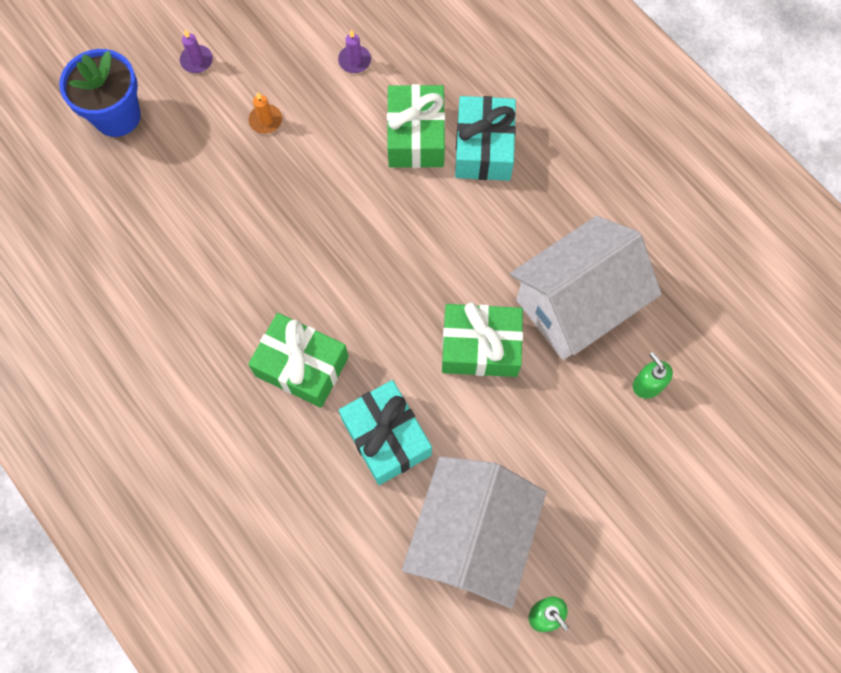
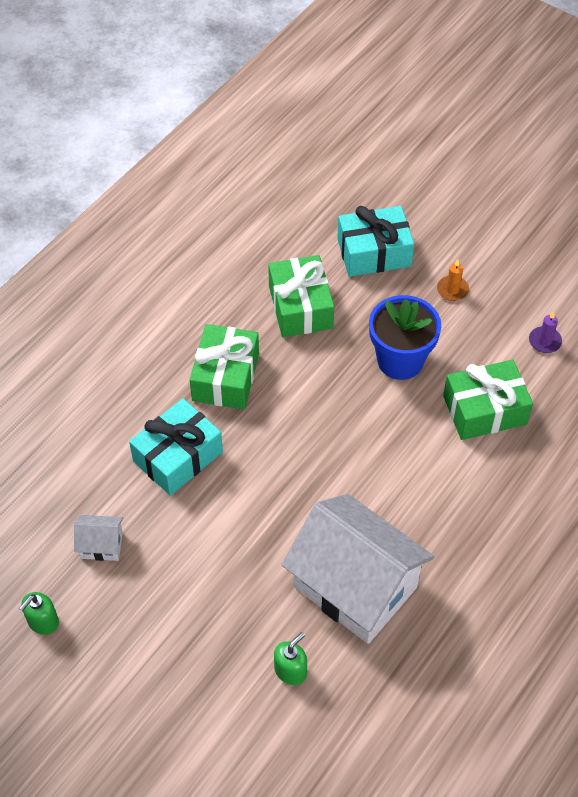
camera: 75 degrees right, 15 degrees down
blue flower pot [59,49,141,137] -> blue flower pot moved to [369,295,441,380]
purple candle [180,30,213,73] -> none
white house [402,456,546,609] -> white house [74,515,123,561], size x0.41
green gift [442,302,523,377] -> green gift moved to [268,255,334,337]
turquoise gift [455,96,516,181] -> turquoise gift moved to [337,206,414,277]

